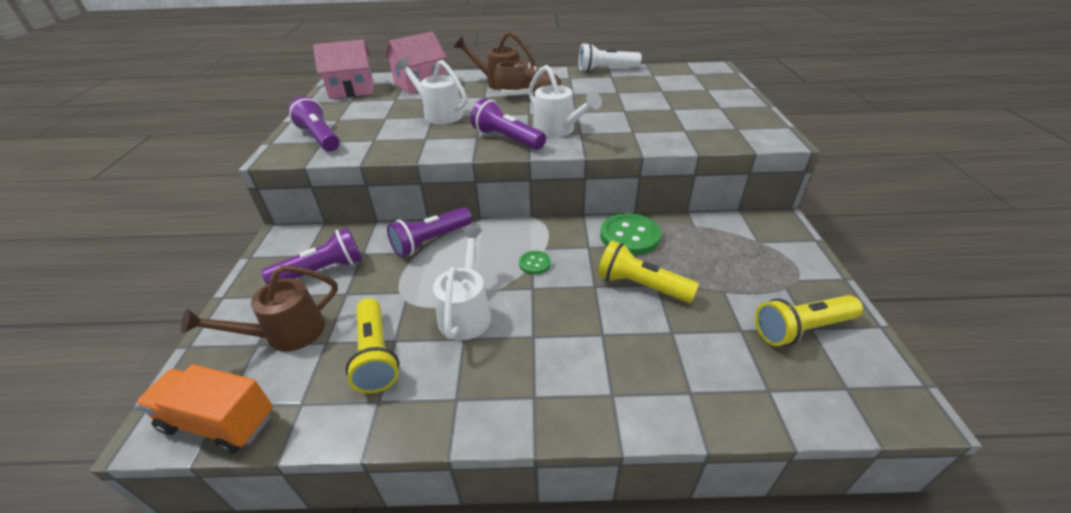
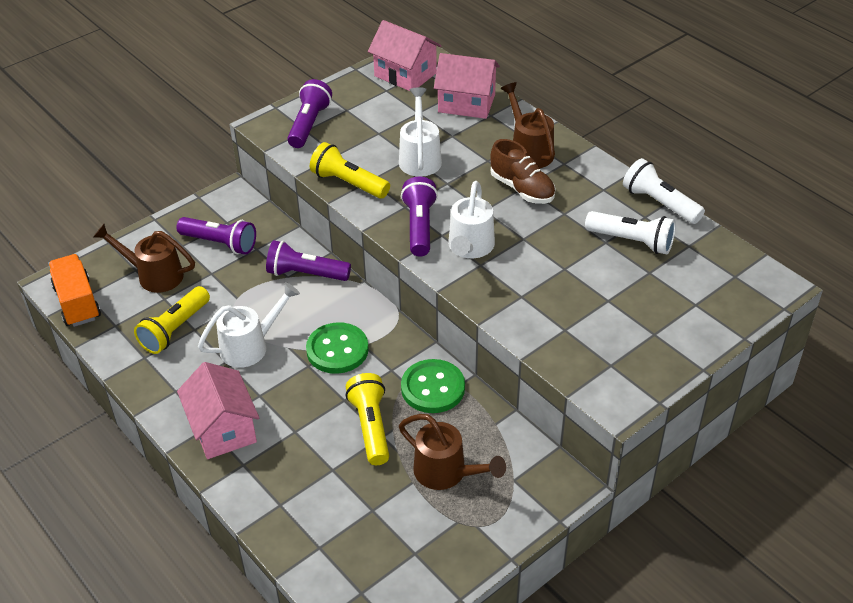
camera: 50 degrees right, 5 degrees up
green button [519,251,551,275] -> green button [306,322,369,374], size x1.97
yellow flashlight [755,295,863,346] -> yellow flashlight moved to [310,142,390,199]
none -> pink house [177,362,259,459]
none -> brown watering can [399,414,506,490]
none -> white flashlight [585,211,676,254]

